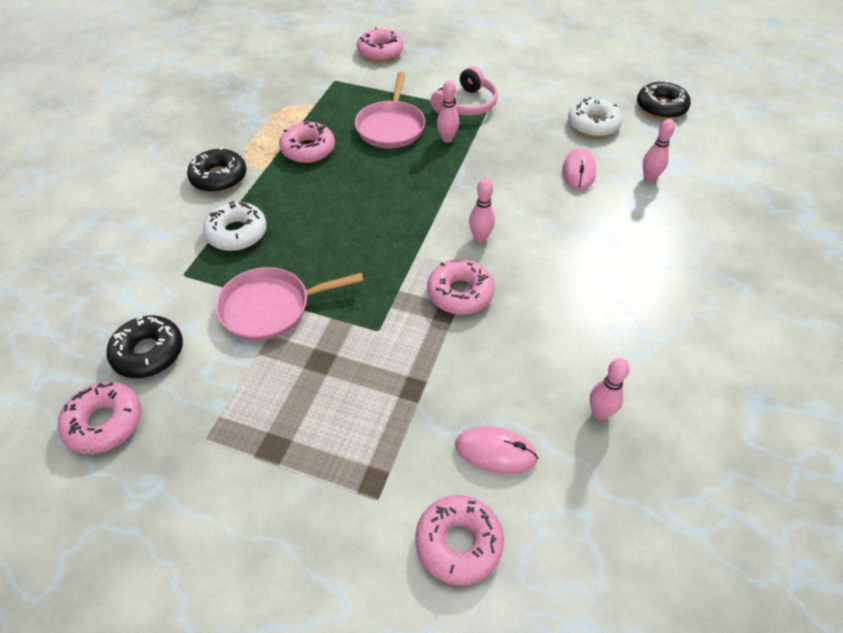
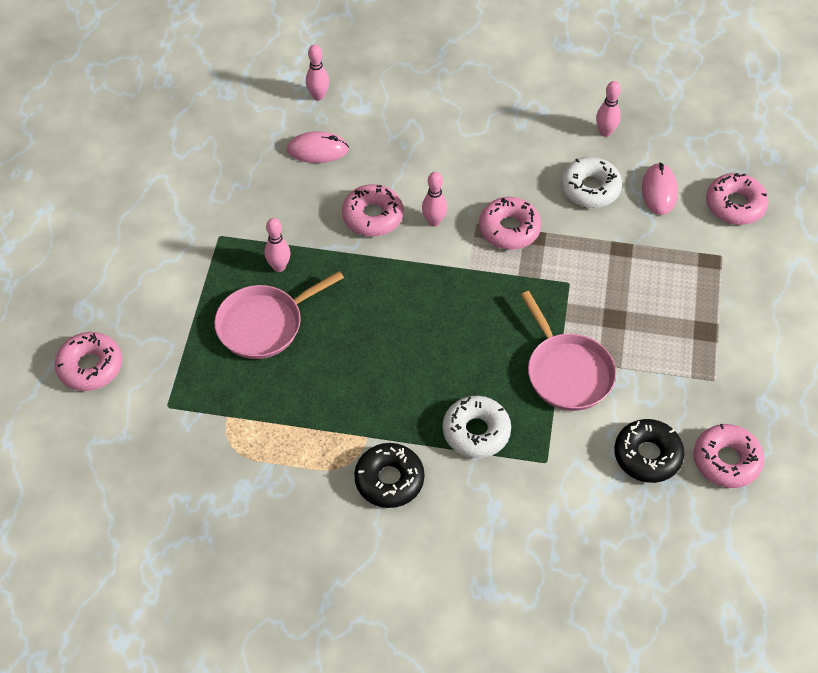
camera: 100 degrees left, 5 degrees up
pink donut [279,122,335,163] -> pink donut moved to [342,184,404,237]
pink pan [355,72,425,148] -> pink pan turned 150 degrees clockwise [214,271,344,359]
pink headphones [431,66,498,116] -> none
white donut [568,97,622,137] -> white donut moved to [561,157,622,208]
black donut [637,80,691,119] -> none

